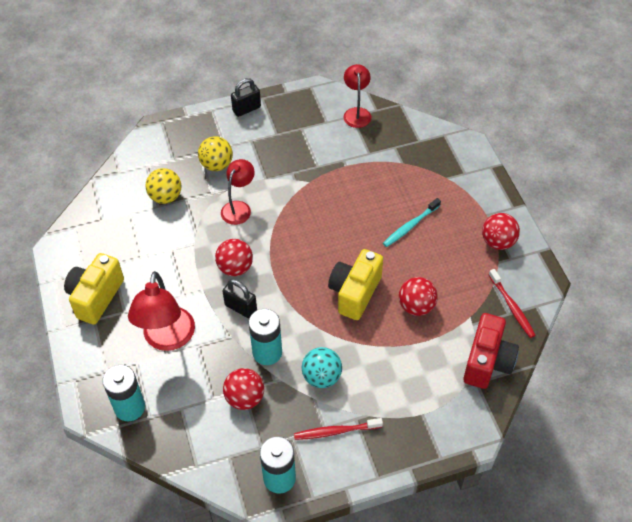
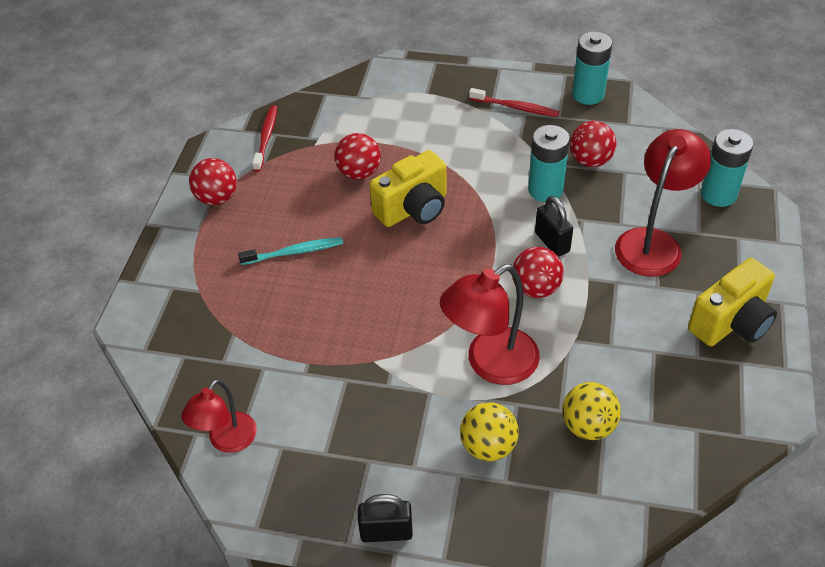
camera: 150 degrees left, 5 degrees down
red lamp [221,159,255,225] -> red lamp [440,264,540,385], size x1.57
turquoise ball [302,347,342,388] -> none
red camera [463,313,519,389] -> none

